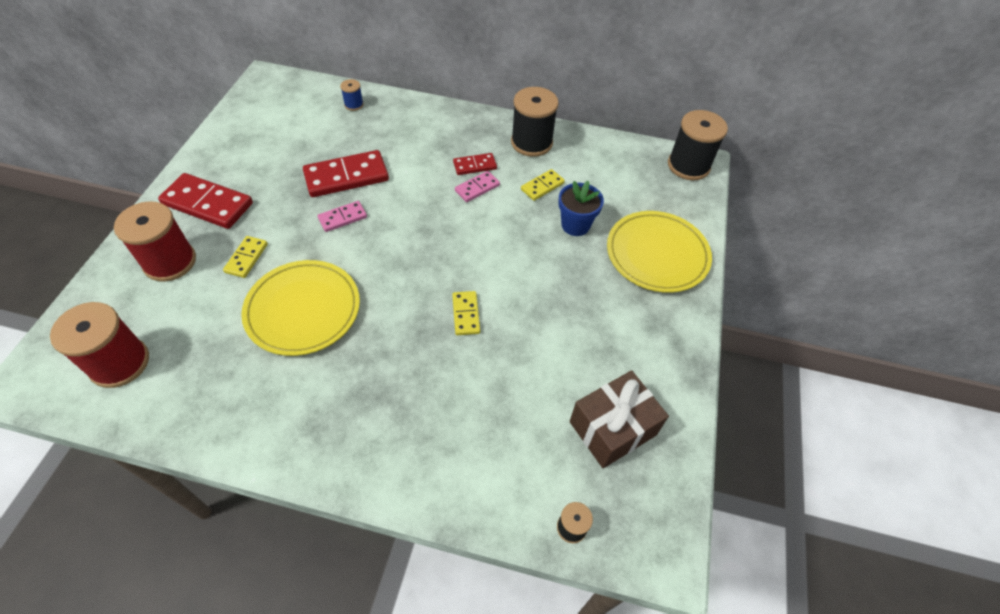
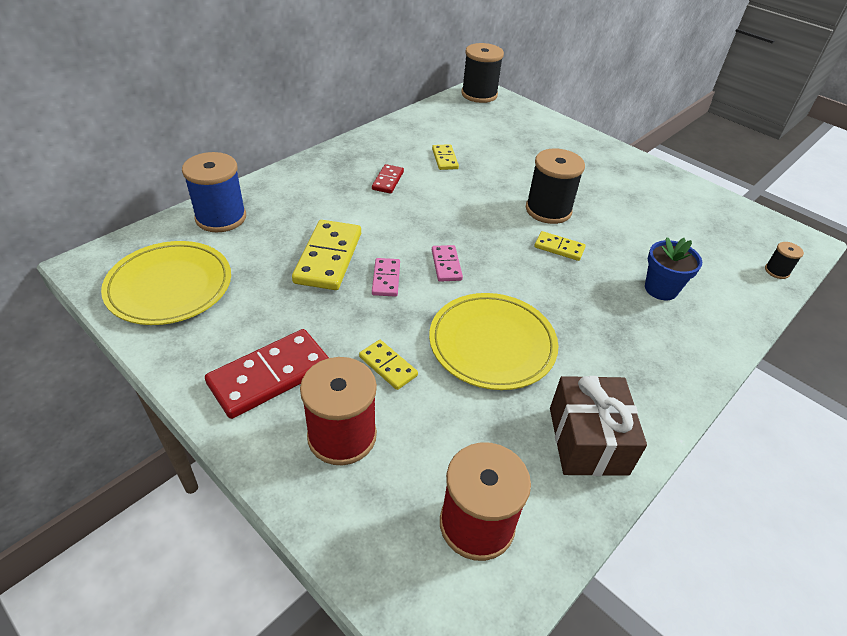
camera: 60 degrees left, 10 degrees down
red domino [303,150,389,197] -> yellow domino [292,220,361,290]
blue spool [340,79,364,111] -> blue spool [182,152,246,232], size x2.12
pink domino [455,171,500,202] -> pink domino moved to [432,245,463,282]
black spool [511,87,559,157] -> black spool moved to [526,148,585,224]
blue flower pot [558,181,604,236] -> blue flower pot moved to [645,237,702,300]
brown gift [570,370,669,468] -> brown gift moved to [550,376,647,476]
yellow plate [607,211,712,293] -> yellow plate moved to [101,241,231,325]

